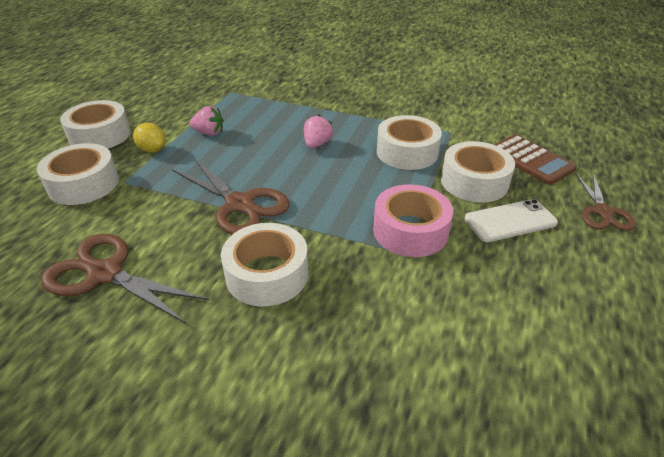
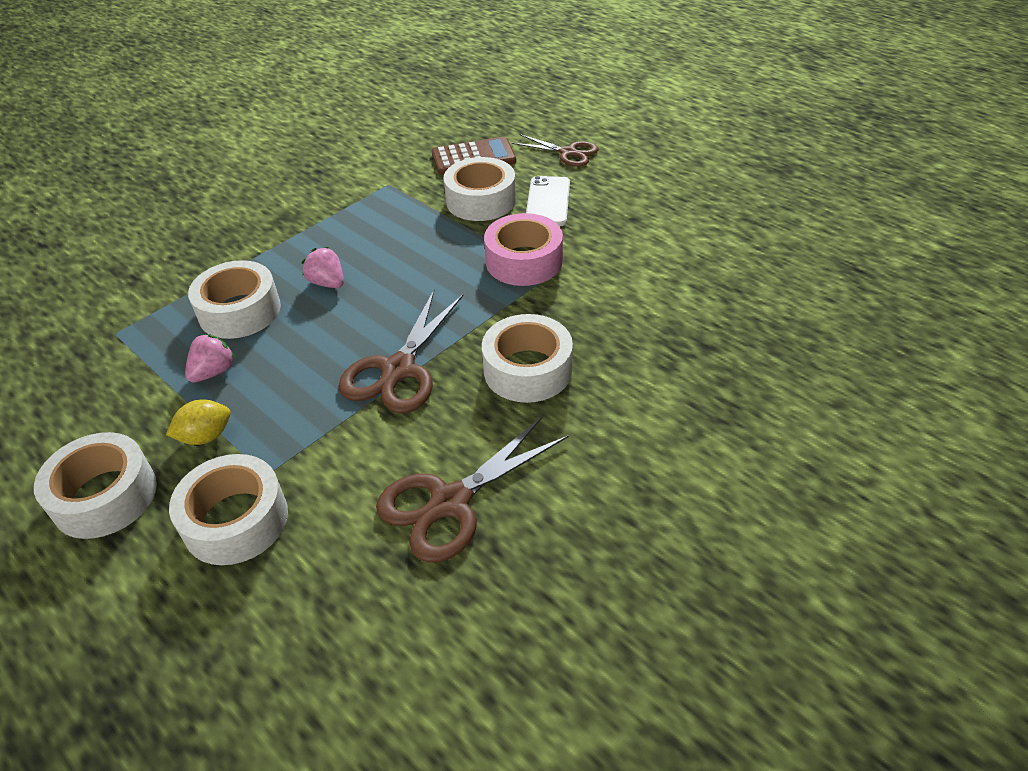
camera: 65 degrees left, 5 degrees up
brown scissors [172,158,290,234] -> brown scissors turned 135 degrees clockwise [338,290,464,413]
white tape [377,115,442,170] -> white tape moved to [188,260,281,339]

